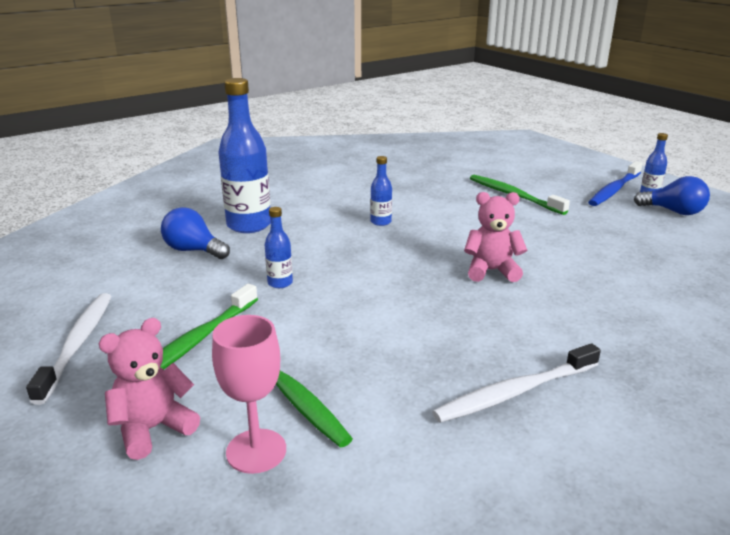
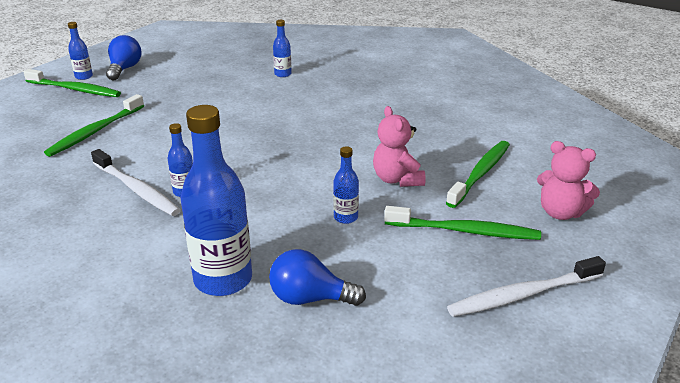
camera: 110 degrees left, 5 degrees up
blue light bulb [161,207,230,259] -> blue light bulb turned 90 degrees clockwise [269,249,366,306]
pink goblet [212,315,286,474] -> none
white toothbrush [432,343,601,423] -> white toothbrush moved to [91,149,181,216]
pink teddy bear [464,192,527,282] -> pink teddy bear moved to [373,106,426,187]
blue toothbrush [588,161,643,206] -> green toothbrush [24,69,121,97]
none -> blue bottle [273,20,292,77]

